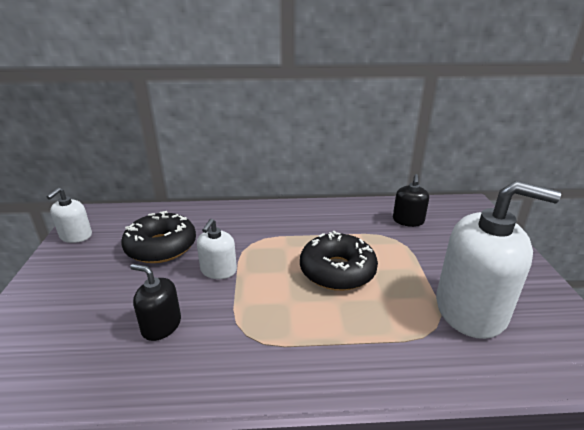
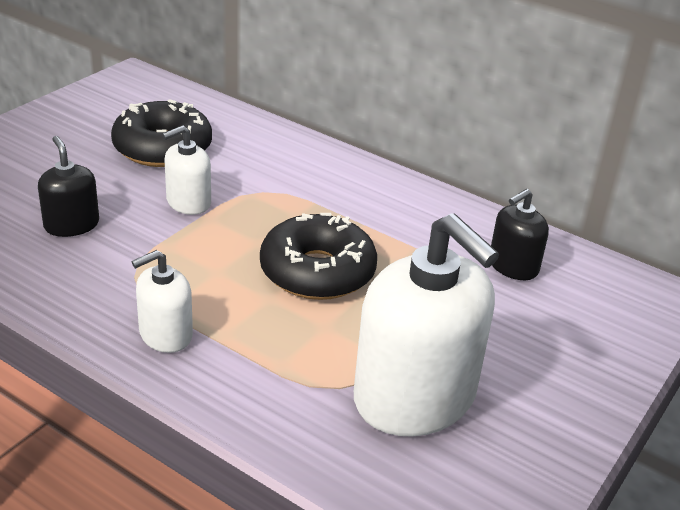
camera: 35 degrees right, 5 degrees up
white soap dispenser [47,188,92,243] -> white soap dispenser moved to [132,250,193,353]

